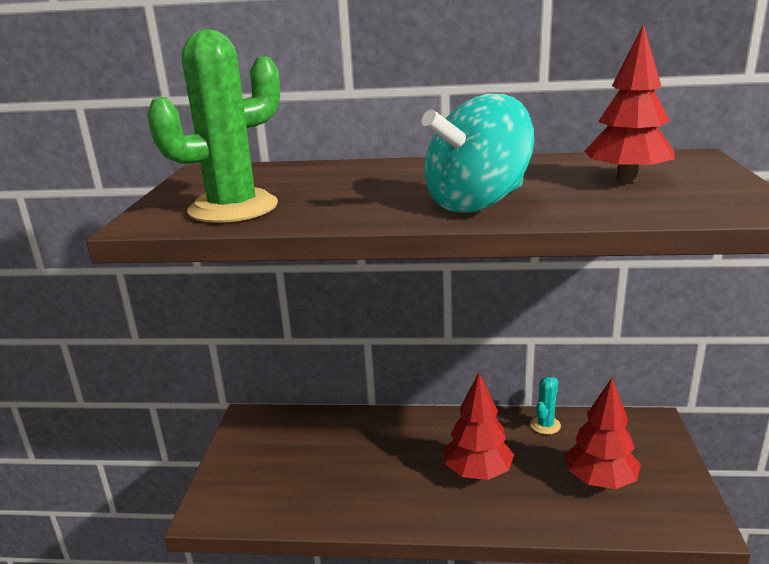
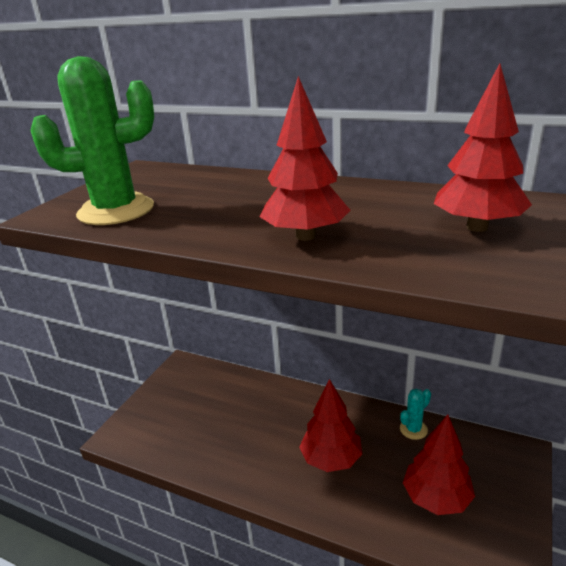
camera: 20 degrees right, 5 degrees up
turquoise spinning top [422,94,534,213] -> red tree [260,76,351,241]

